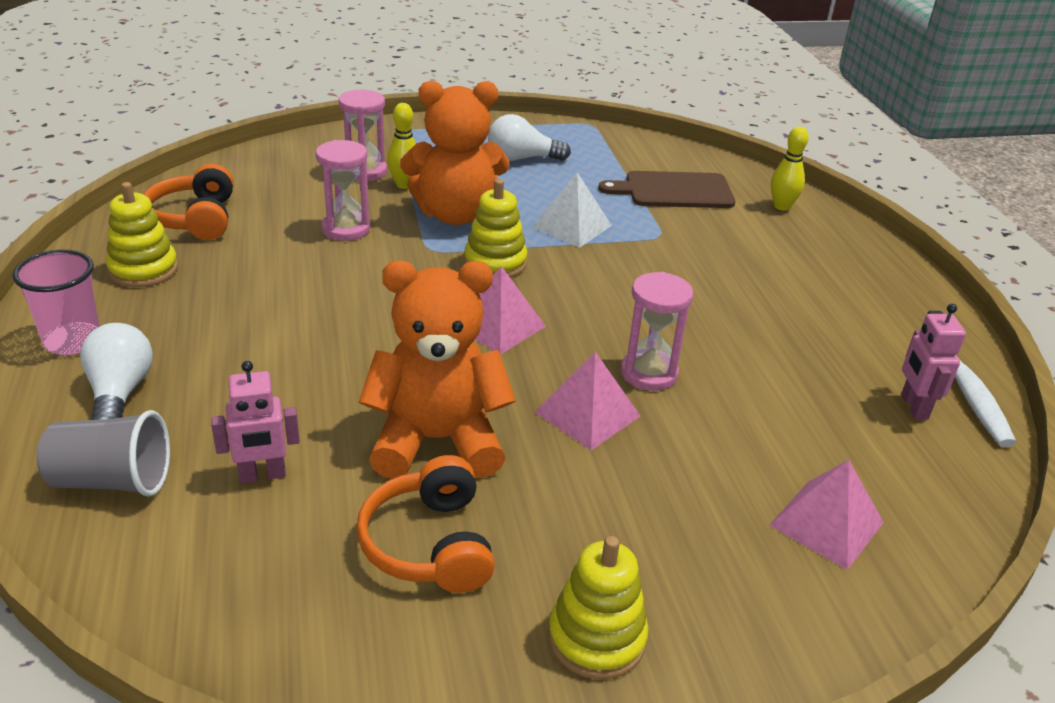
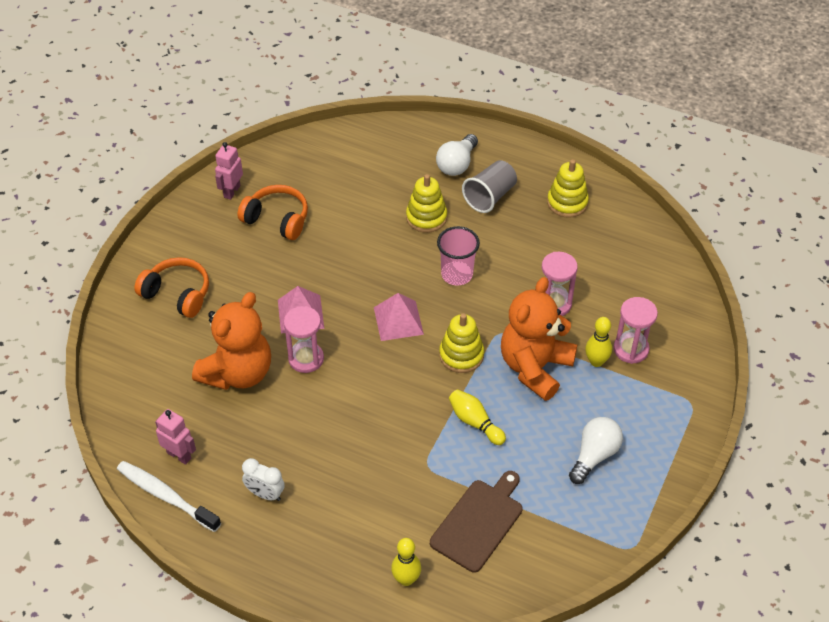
camera: 130 degrees right, 15 degrees up
pink cup [12,249,100,355] -> pink cup moved to [437,226,480,285]
grey cup [37,410,170,497] -> grey cup moved to [462,160,517,213]
white light bulb [80,323,153,420] -> white light bulb turned 90 degrees clockwise [436,134,478,176]
orange headphones [144,164,234,240] -> orange headphones moved to [134,257,209,318]
pink robot [211,361,300,483] -> pink robot moved to [215,142,243,200]
orange teddy bear [359,261,516,479] -> orange teddy bear moved to [192,292,271,390]
white pyramid [532,172,612,248] -> yellow bowling pin [449,389,506,445]
yellow stacking toy [548,536,649,679] -> yellow stacking toy moved to [406,174,447,233]
pink pyramid [769,460,884,570] -> none
none -> white clock [242,458,285,501]

